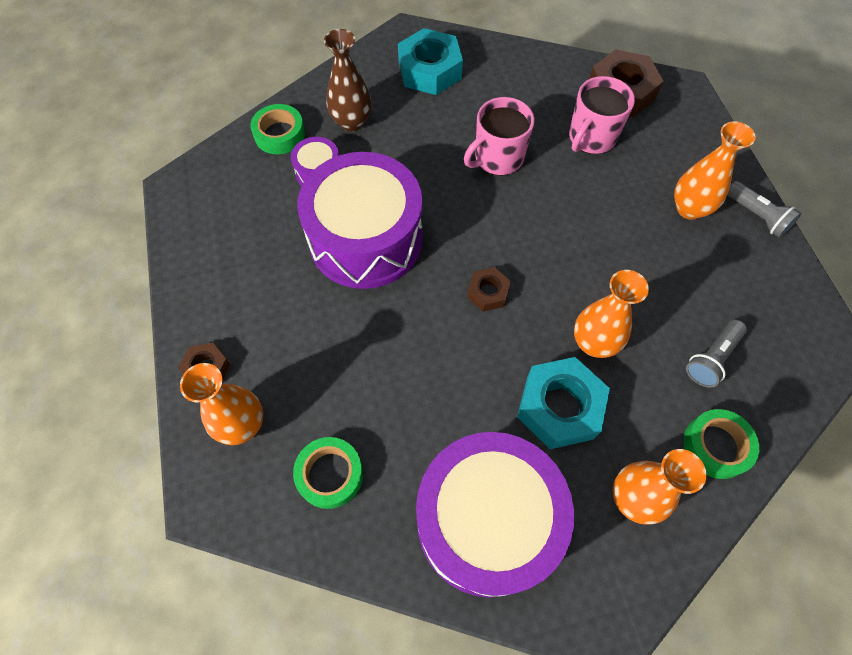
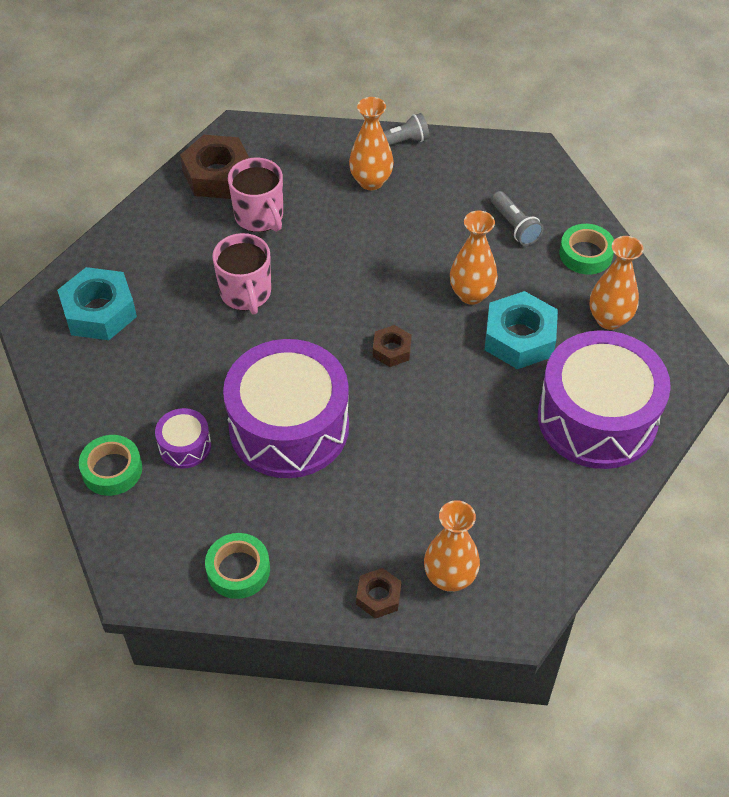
camera: 70 degrees left, 10 degrees down
green tape [293,437,363,509] -> green tape moved to [205,533,270,599]
brown vase [324,29,371,131] -> none

